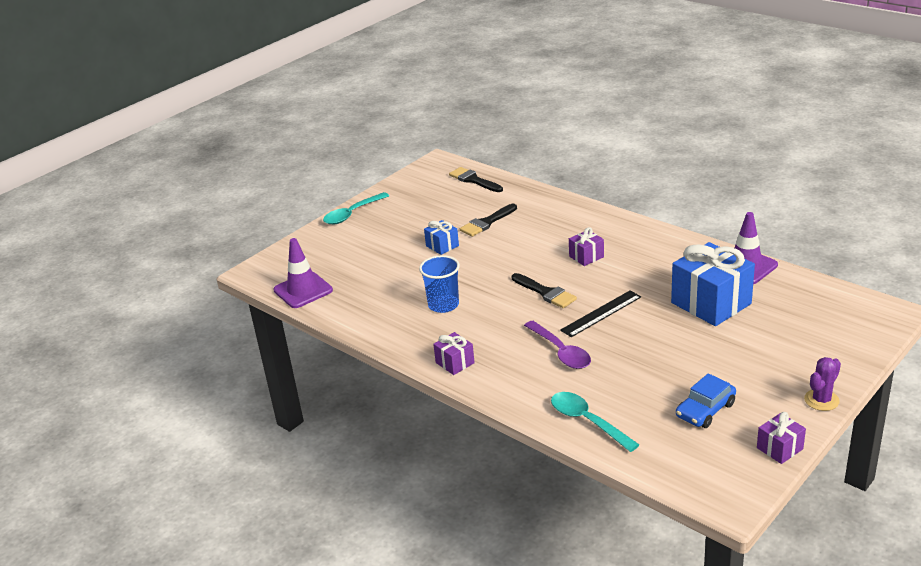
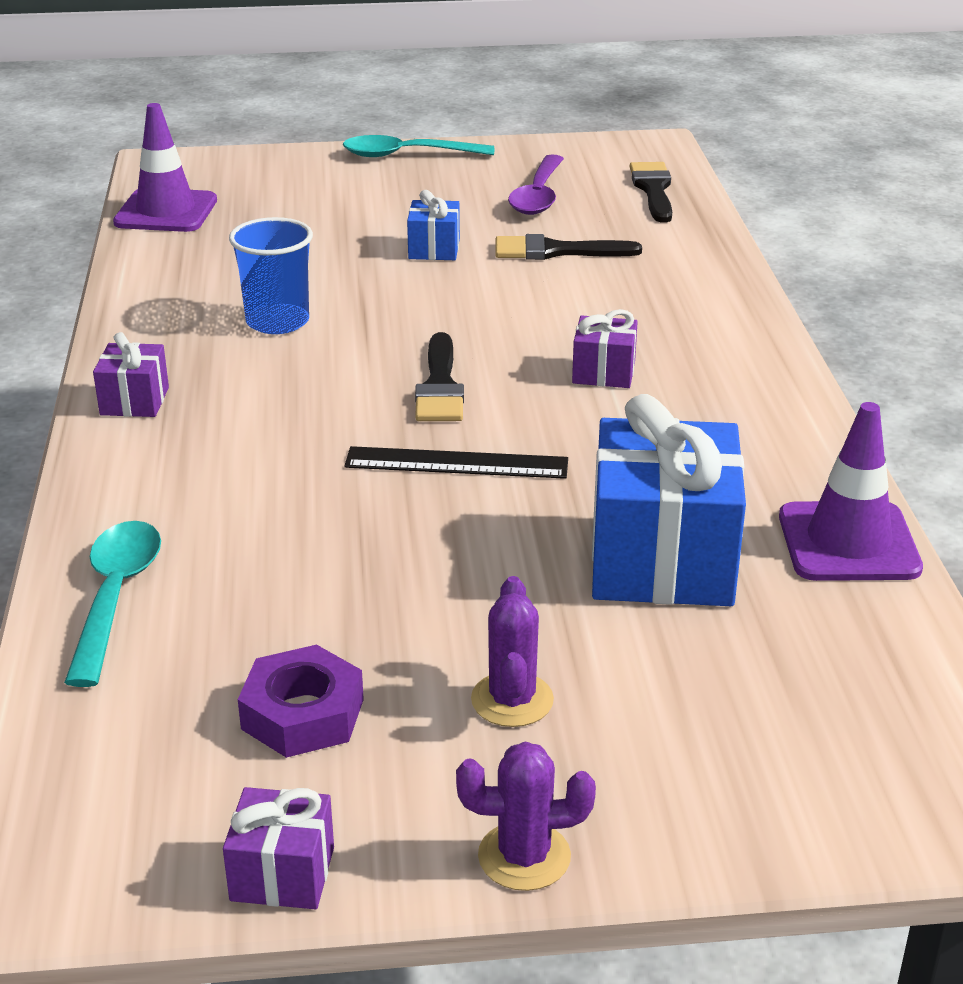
camera: 40 degrees right, 0 degrees up
purple spoon [524,321,591,369] -> purple spoon moved to [508,154,564,215]
blue car [676,373,736,428] -> purple nut [238,645,364,758]
none -> purple cactus [471,576,554,727]

